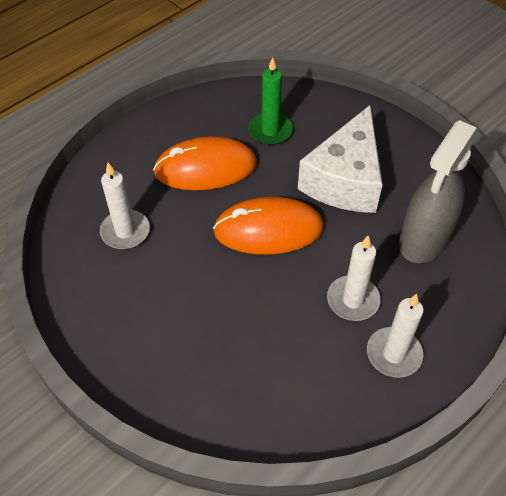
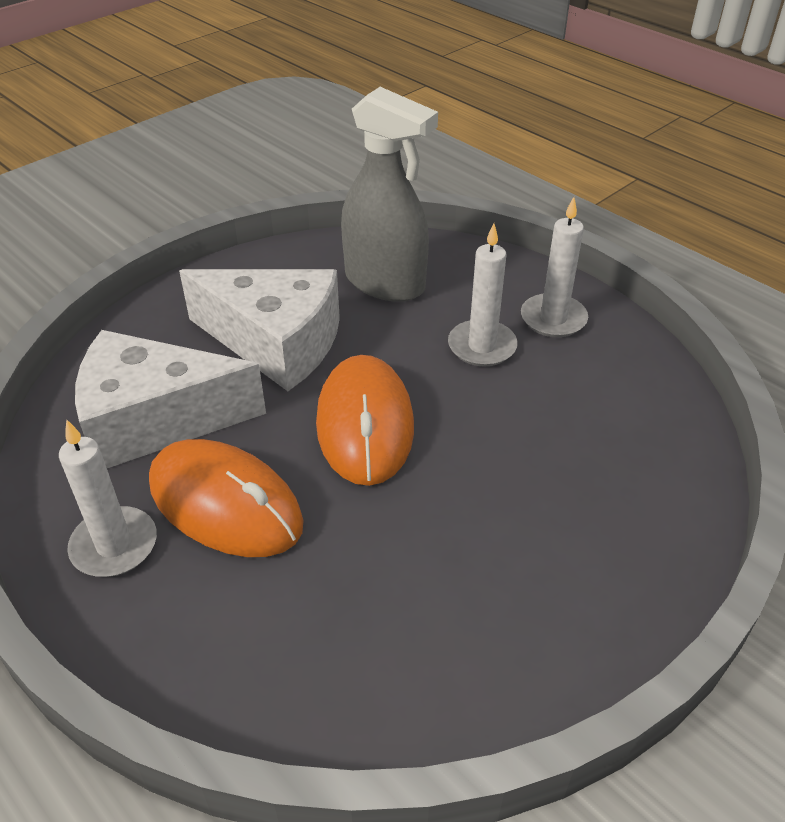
camera: 90 degrees left, 10 degrees down
white candle [100,163,150,249] -> white candle moved to [59,419,157,577]
orange mouse [153,136,257,191] -> orange mouse turned 45 degrees counterclockwise [149,439,304,557]
green candle [248,57,293,145] -> white cheese [75,330,266,468]

